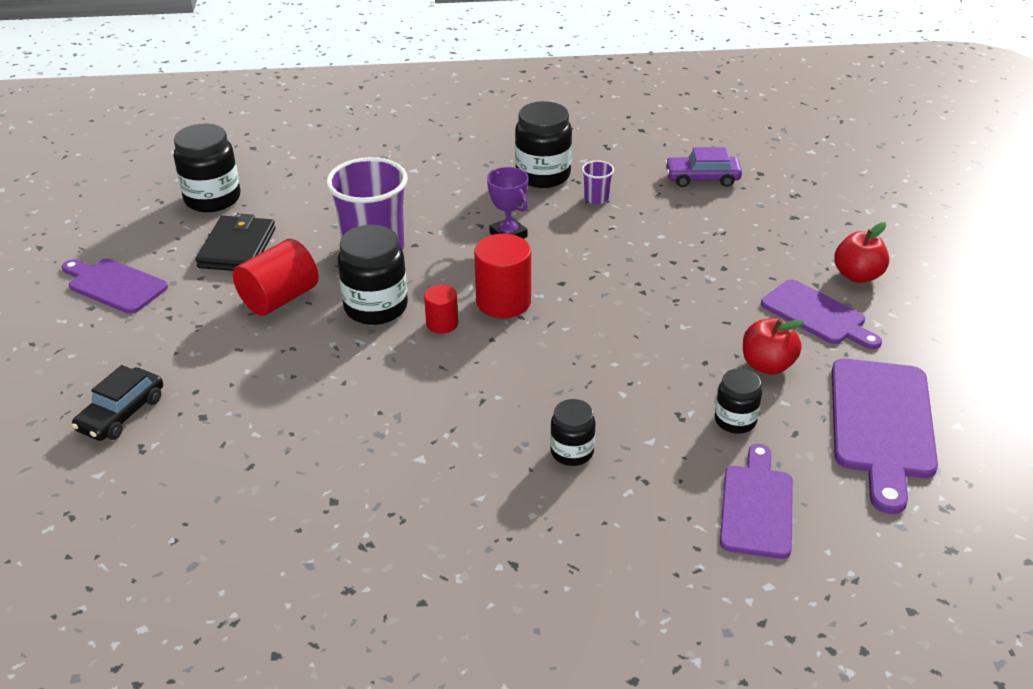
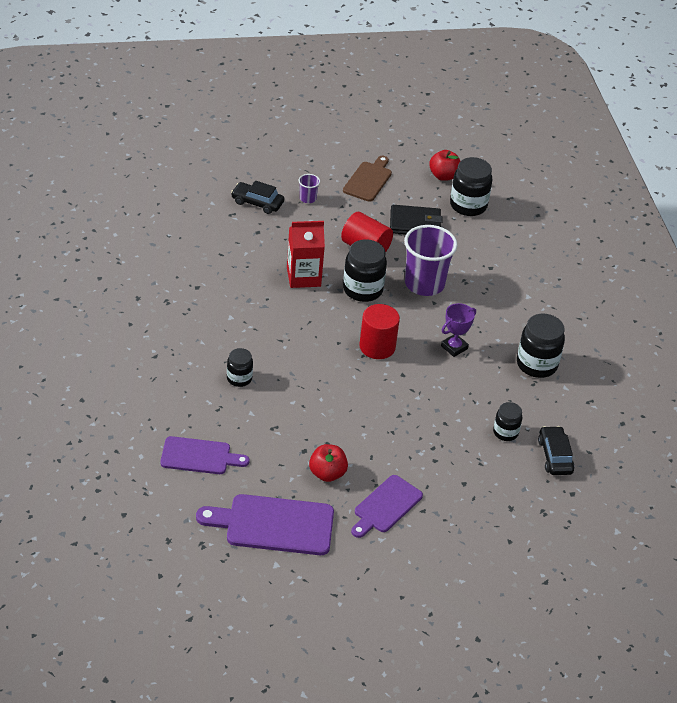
camera: 80 degrees right, 5 degrees up
purple cutting board [61,259,168,314] -> brown cutting board [343,156,392,202]
red cylinder [424,285,458,334] -> none
purple cup [582,160,614,204] -> purple cup moved to [298,174,320,203]
purple car [665,147,742,187] -> black car [538,426,574,475]
black jar [715,368,762,434] -> black jar moved to [493,402,523,441]
red apple [834,222,889,283] -> red apple moved to [429,150,460,181]
none -> red carton [287,221,325,288]

